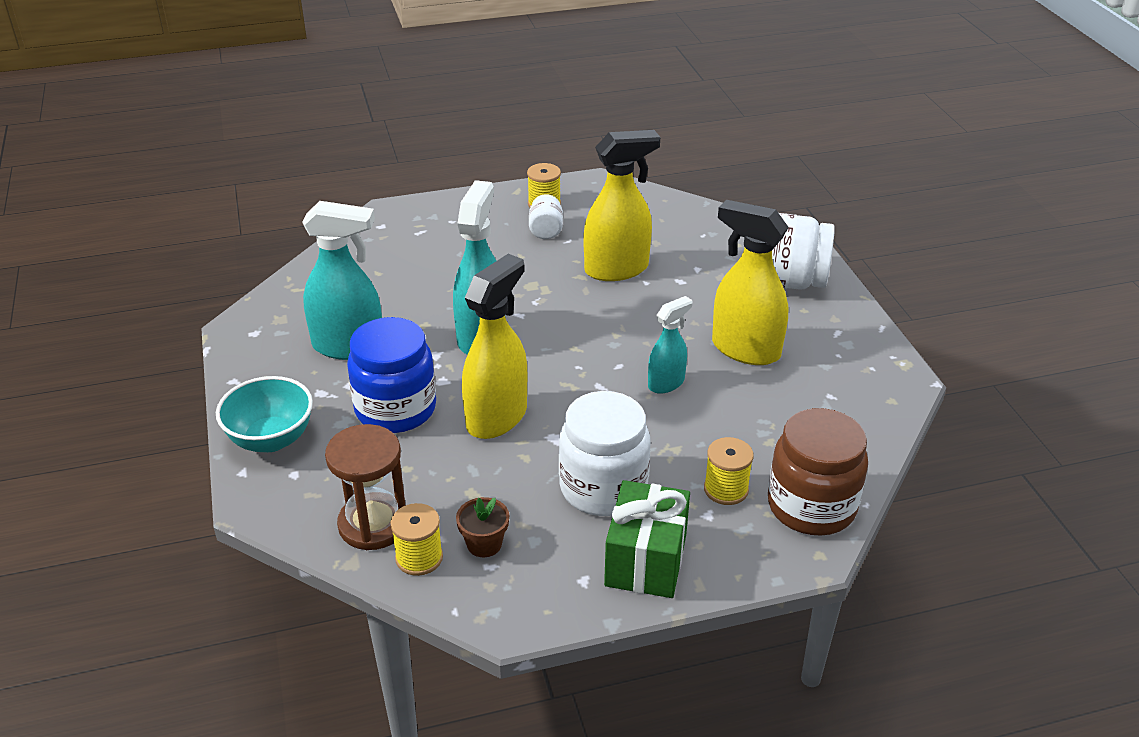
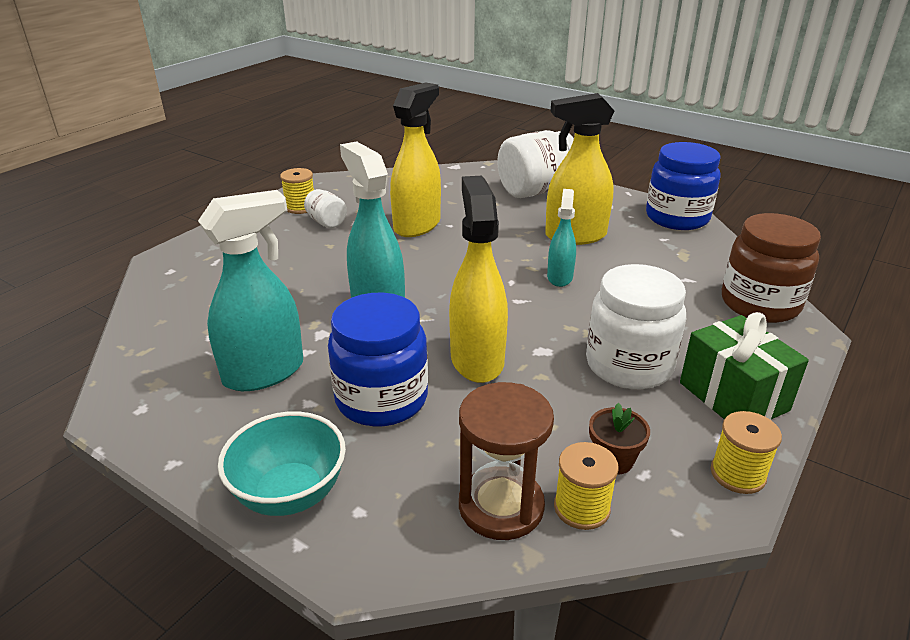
camera: 40 degrees left, 5 degrees down
yellow spool [704,437,754,505] -> yellow spool moved to [711,411,782,494]
none -> blue jar [646,142,721,230]

